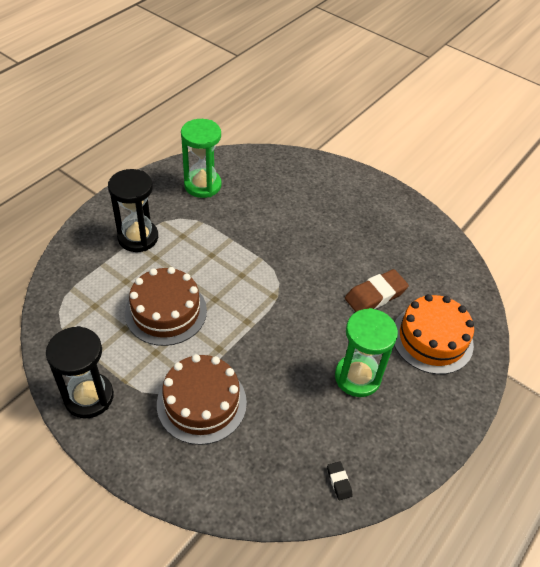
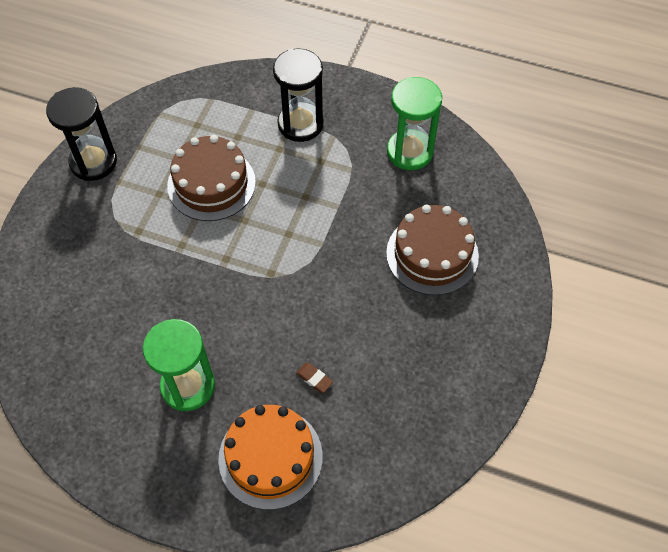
camera: 75 degrees right, 10 degrees up
brown cake [157,354,247,445] -> brown cake moved to [386,205,479,295]
black eraser [327,461,353,500] -> none
brown eraser [345,269,409,312] -> brown eraser [296,363,333,393], size x0.48

